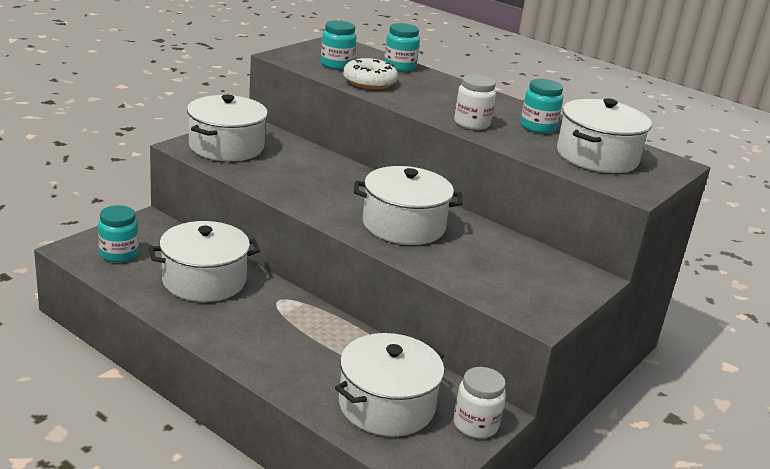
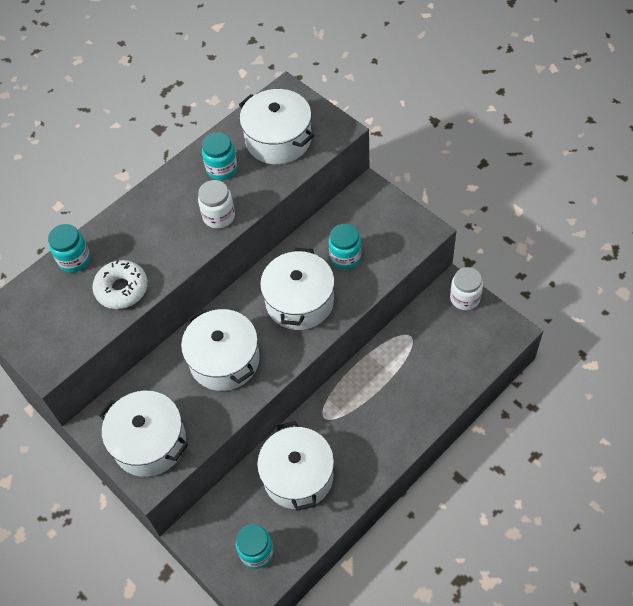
camera: 75 degrees left, 30 degrees up
turquoise jar [321,20,356,70] -> turquoise jar moved to [329,224,361,269]
white pot [335,333,444,436] -> white pot moved to [181,309,260,391]

